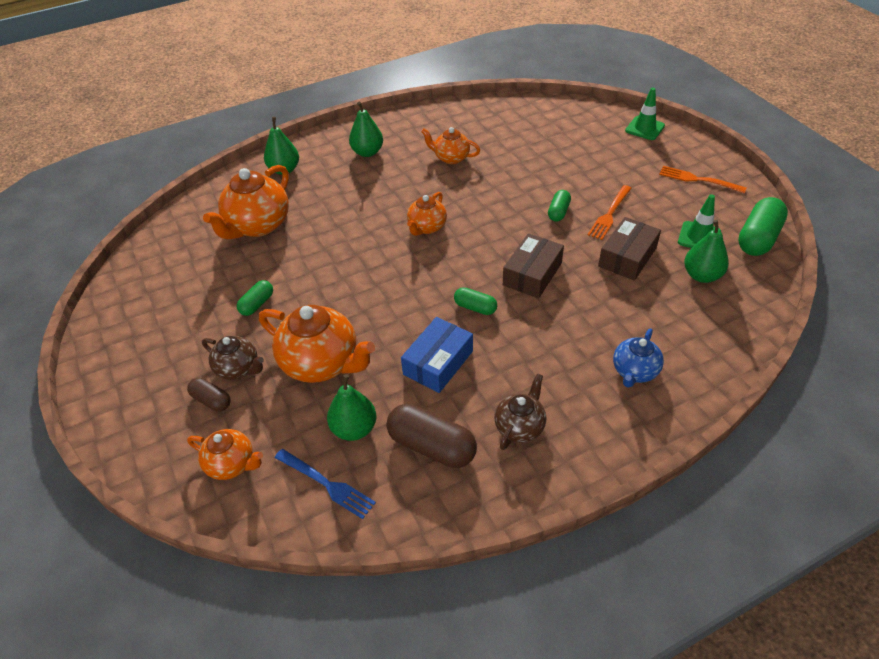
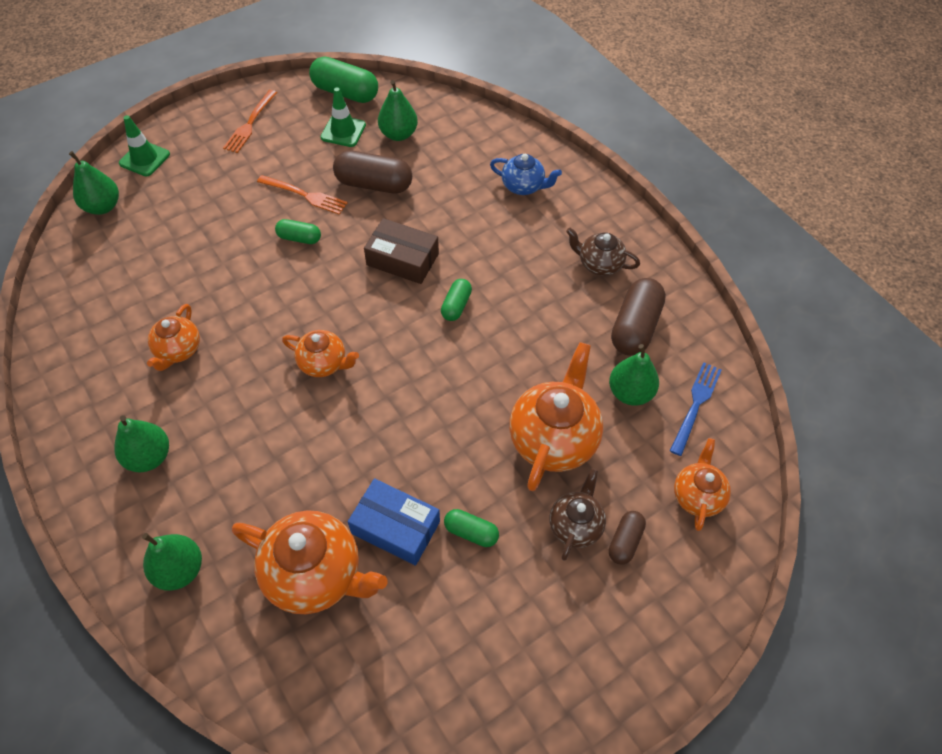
camera: 100 degrees left, 10 degrees up
blue box [401,317,473,393] -> blue box moved to [348,478,440,566]
brown box [598,217,661,281] -> brown capsule [333,151,412,193]
none -> green pear [69,151,119,215]

